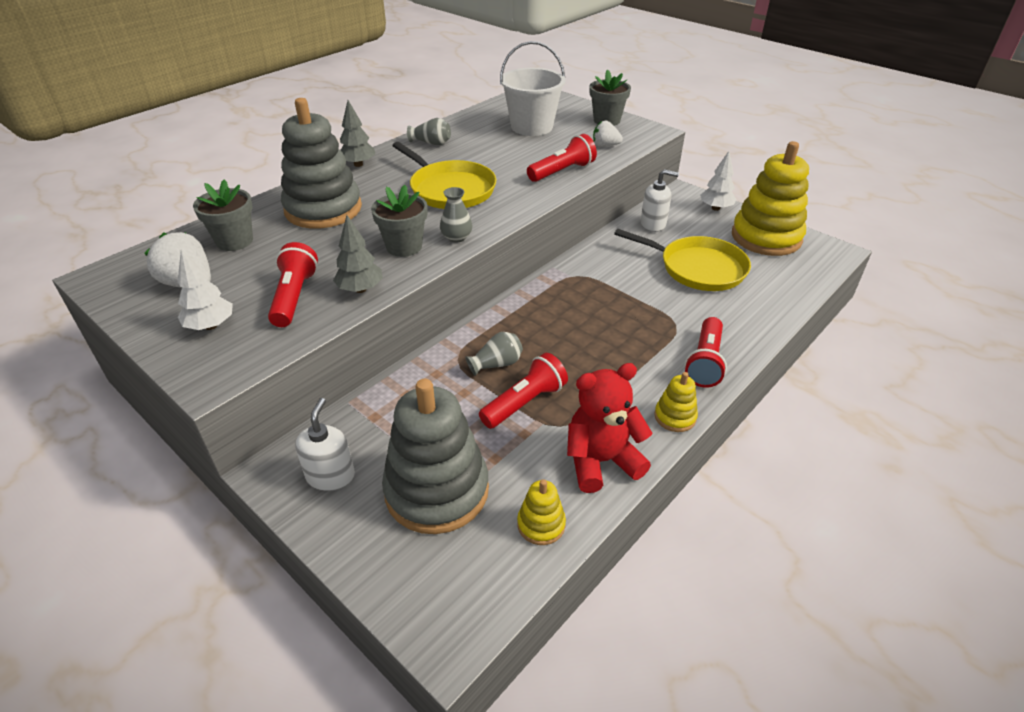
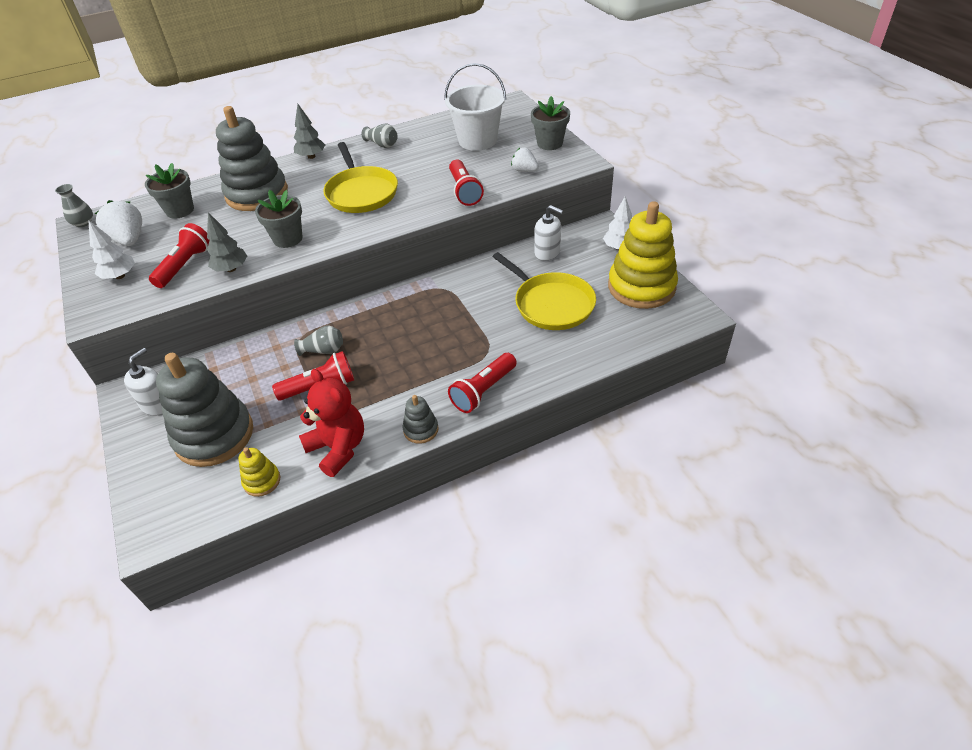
camera: 25 degrees right, 5 degrees up
grey vase [440,187,472,242] -> grey vase moved to [55,184,93,227]
red flashlight [527,134,597,182] -> red flashlight turned 90 degrees clockwise [449,159,484,206]
red teddy bear [567,363,652,493] -> red teddy bear turned 45 degrees clockwise [299,369,364,477]
yellow stacking toy [654,372,698,432] -> grey stacking toy [402,395,438,444]

